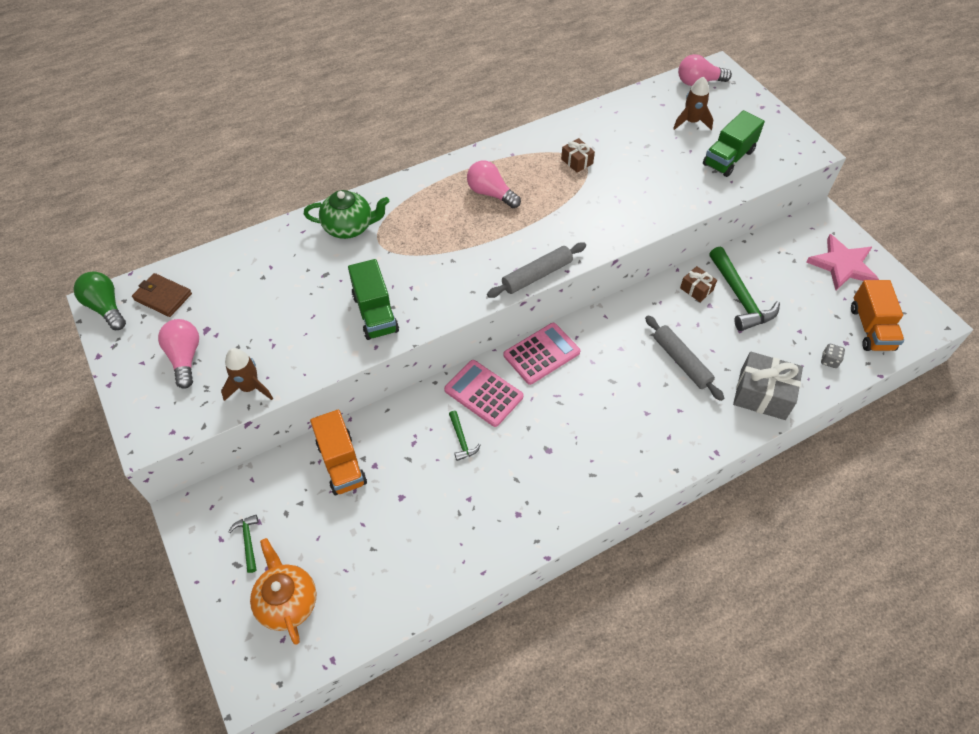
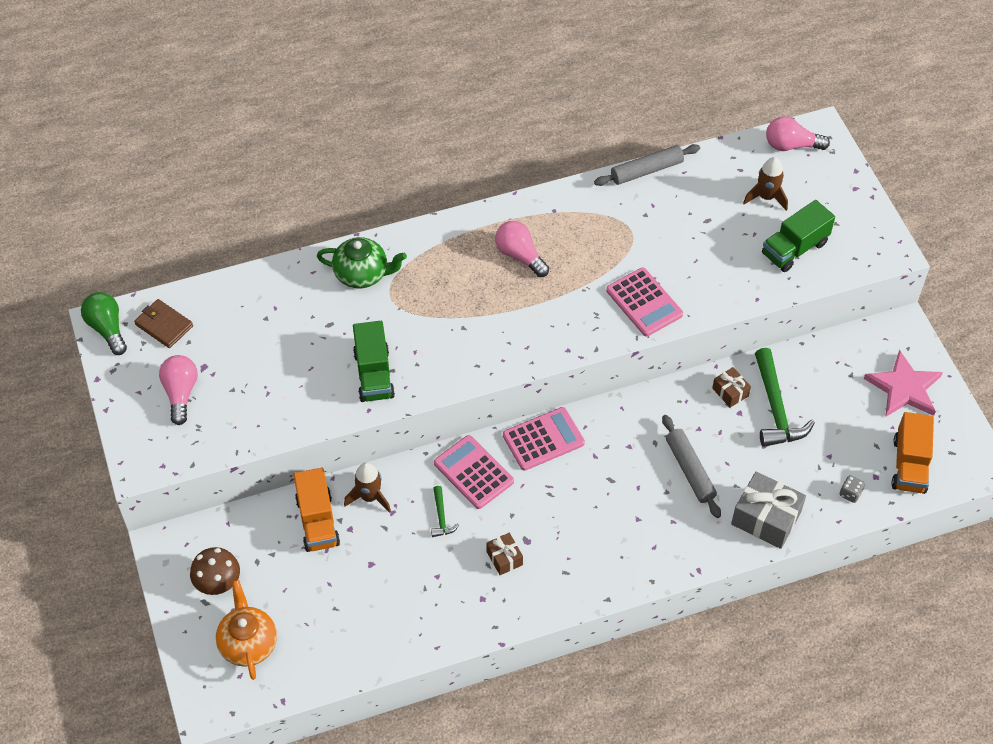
camera: 10 degrees right, 0 degrees up
brown rocket [221,348,273,401] -> brown rocket moved to [344,462,391,513]
green hammer [229,515,258,573] -> brown mushroom [190,547,240,595]
grey rolling pin [487,243,586,298] -> grey rolling pin moved to [594,144,700,186]
brown gift [561,138,595,173] -> brown gift moved to [486,533,523,575]
none -> pink calculator [606,268,683,336]

